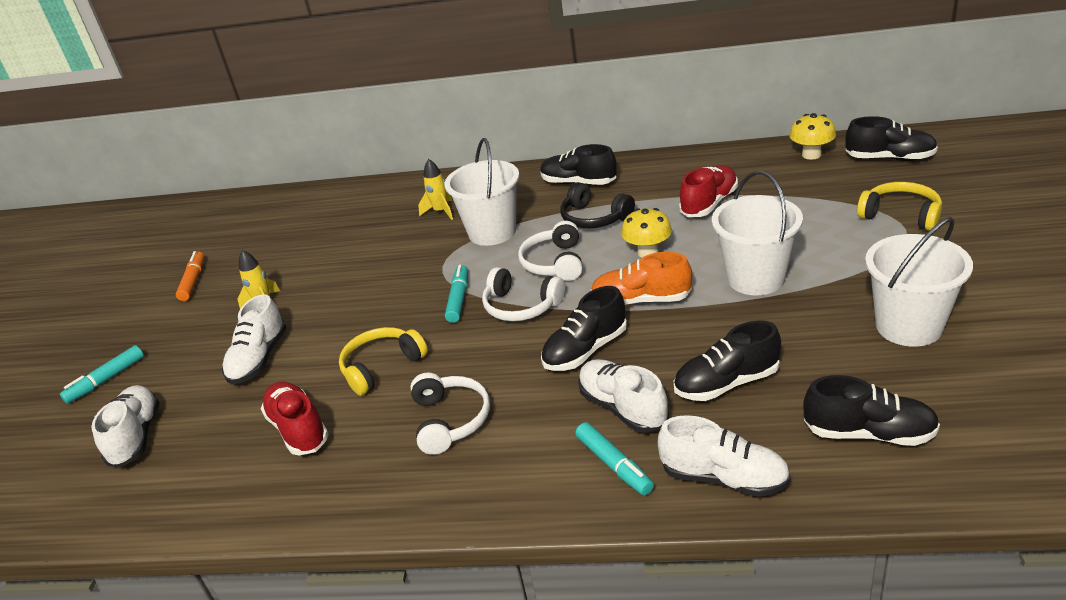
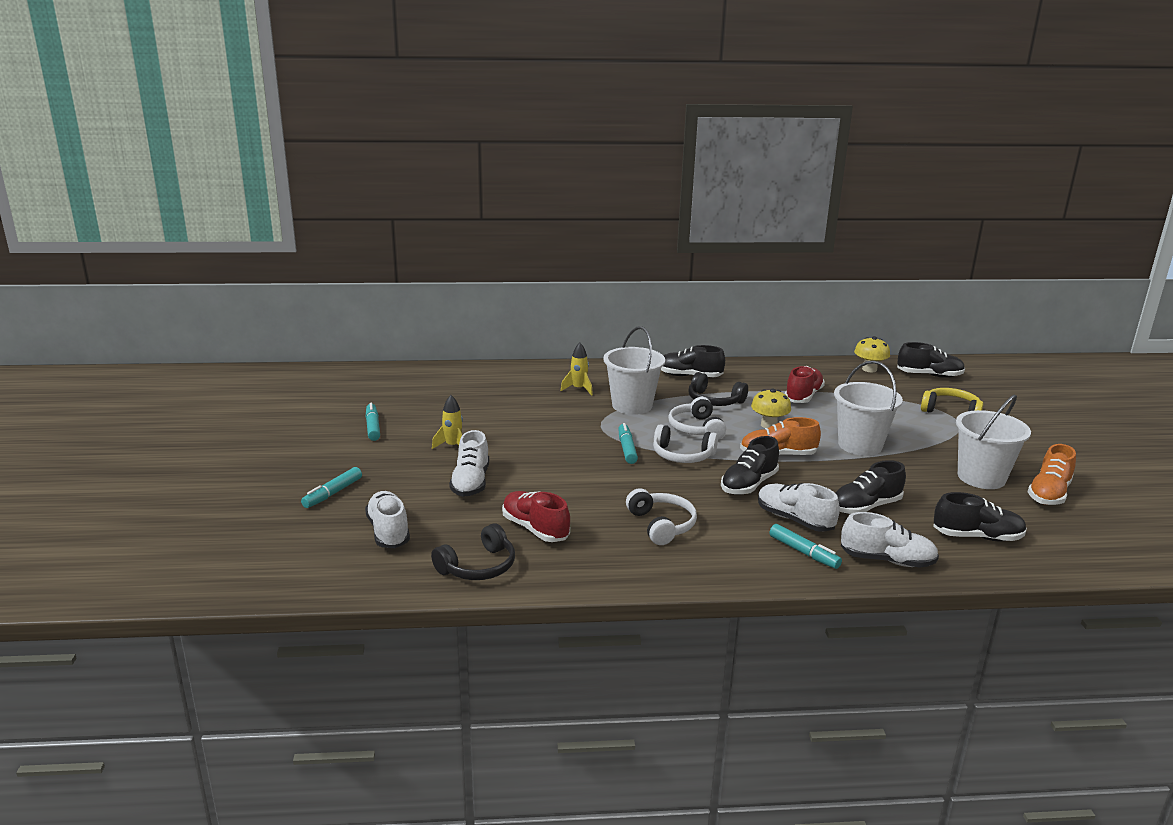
camera: 15 degrees left, 10 degrees down
orange marker [176,251,204,301] -> turquoise marker [365,403,380,441]
yellow headphones [339,327,428,396] -> none
none -> black headphones [431,523,515,580]
none -> orange shoe [1028,444,1076,505]

